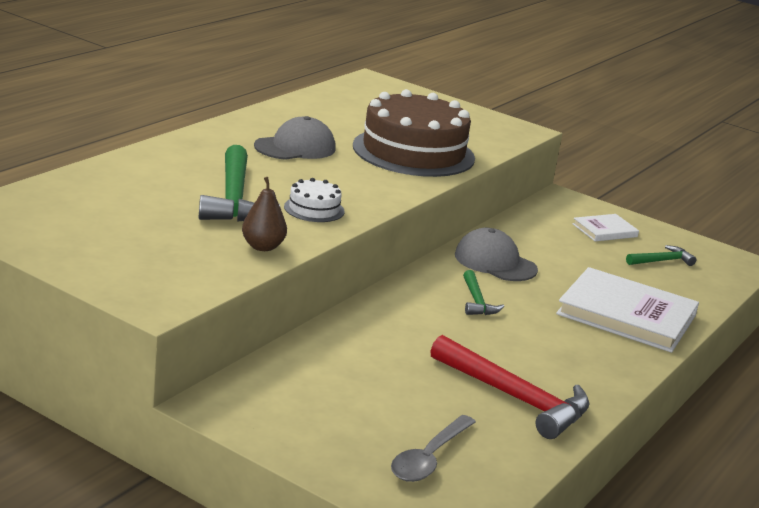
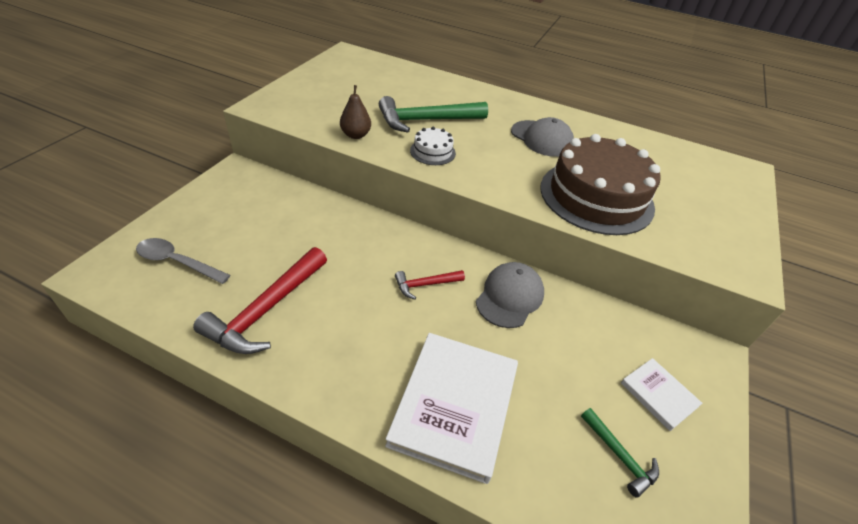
camera: 80 degrees right, 20 degrees up
green hammer [463,270,504,315] -> red hammer [395,270,465,300]

